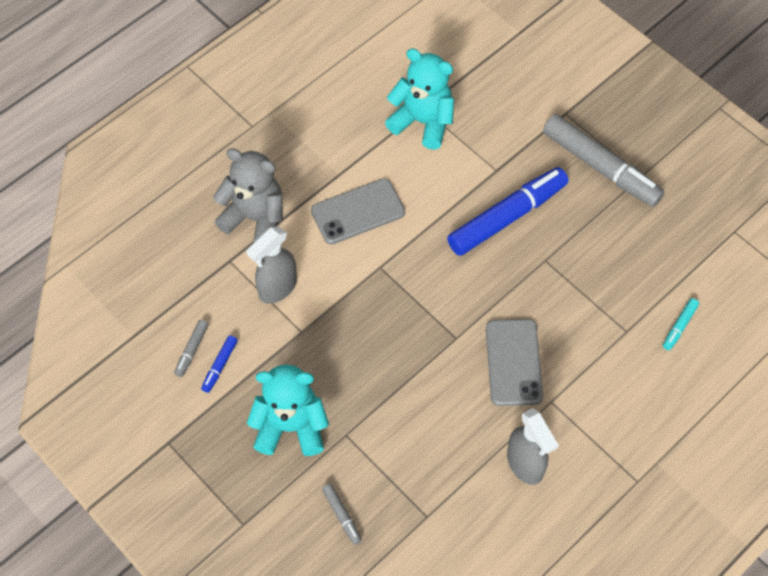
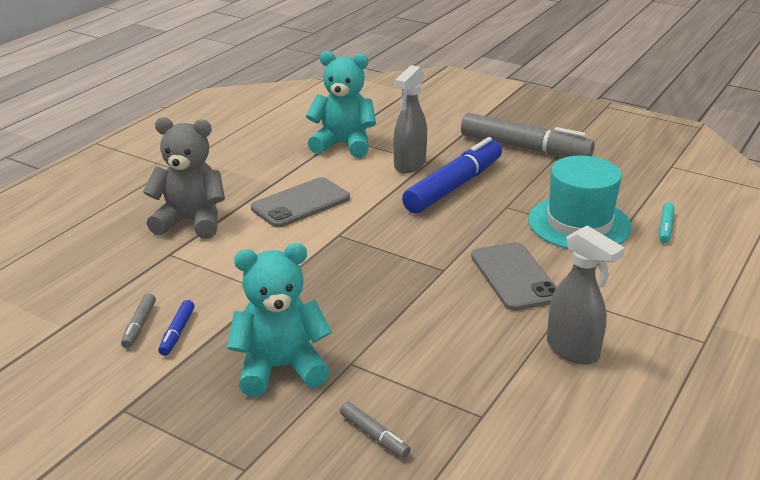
camera: 15 degrees left, 30 degrees down
grey spray bottle [246,226,297,304] -> grey spray bottle moved to [394,65,427,173]
none -> turquoise hat [528,156,632,249]

